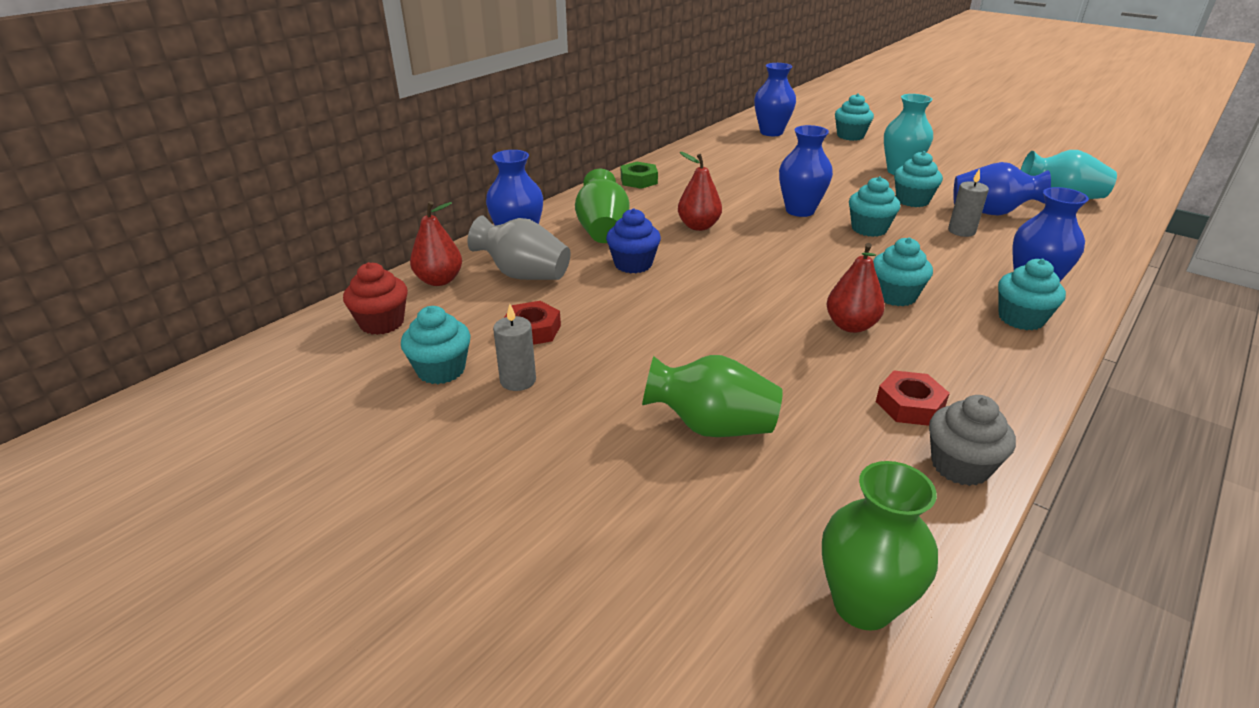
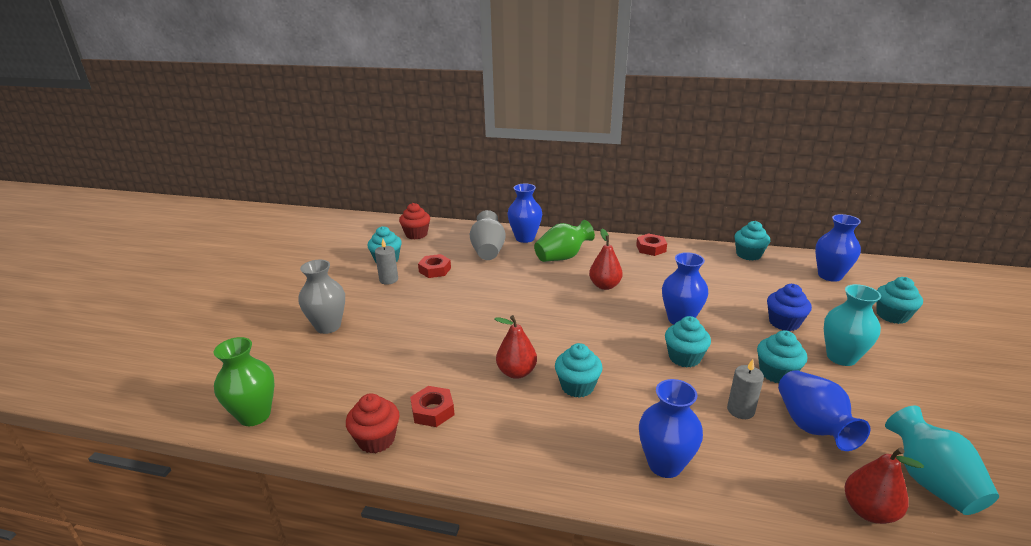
camera: 65 degrees right, 5 degrees down
red pear [410,201,462,286] -> red pear moved to [844,447,924,524]
blue cupcake [606,209,661,273] -> blue cupcake moved to [767,284,812,331]
green nut [621,162,658,189] -> red nut [636,233,667,256]
green vase [642,355,783,437] -> none
grey cupcake [929,395,1016,486] -> red cupcake [346,393,400,453]
turquoise cupcake [998,259,1066,330] -> turquoise cupcake moved to [734,221,770,260]
none -> grey vase [298,260,345,334]

